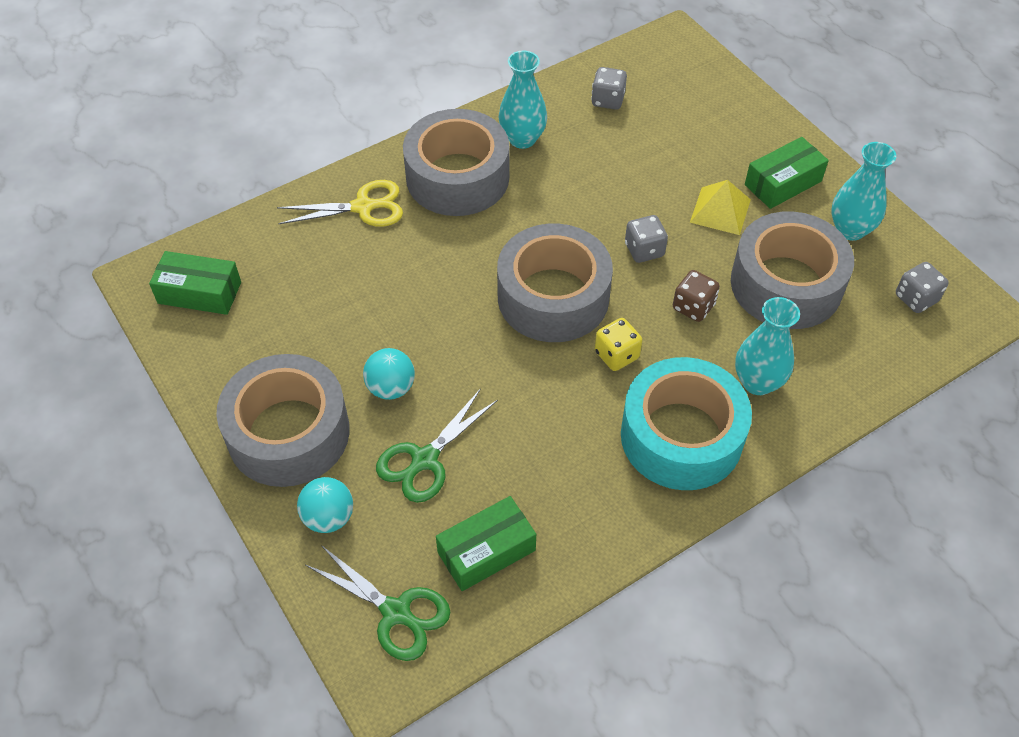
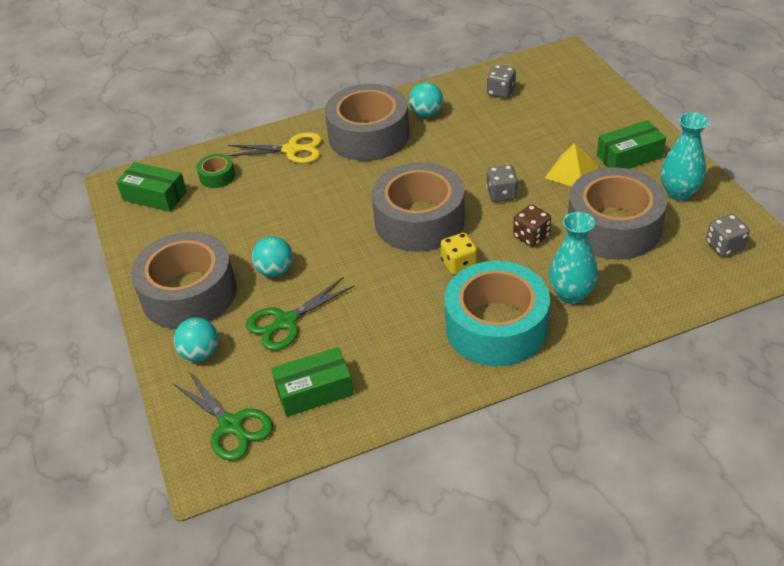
camera: 15 degrees right, 10 degrees down
turquoise vase [499,50,547,149] -> turquoise ball [409,82,443,117]
none -> green tape [197,154,235,188]

